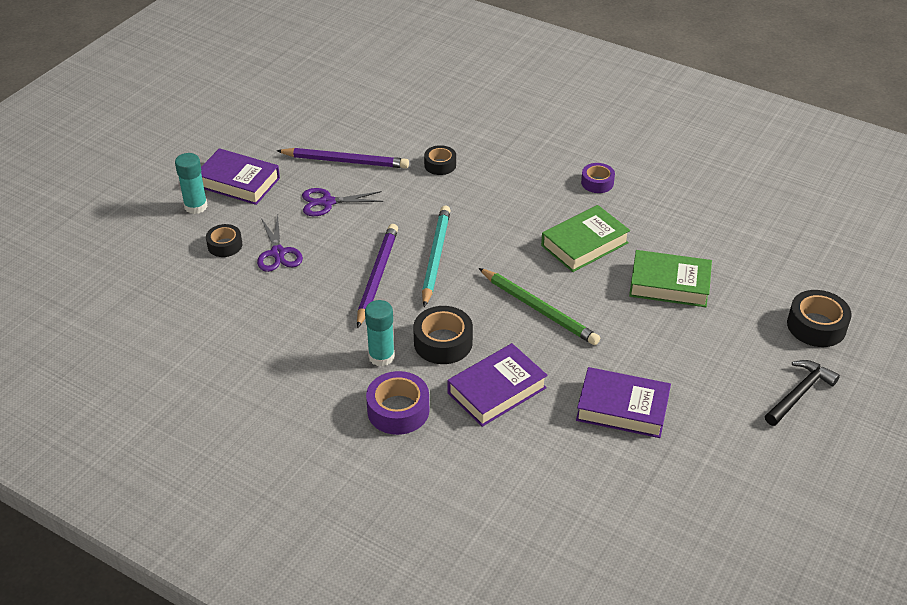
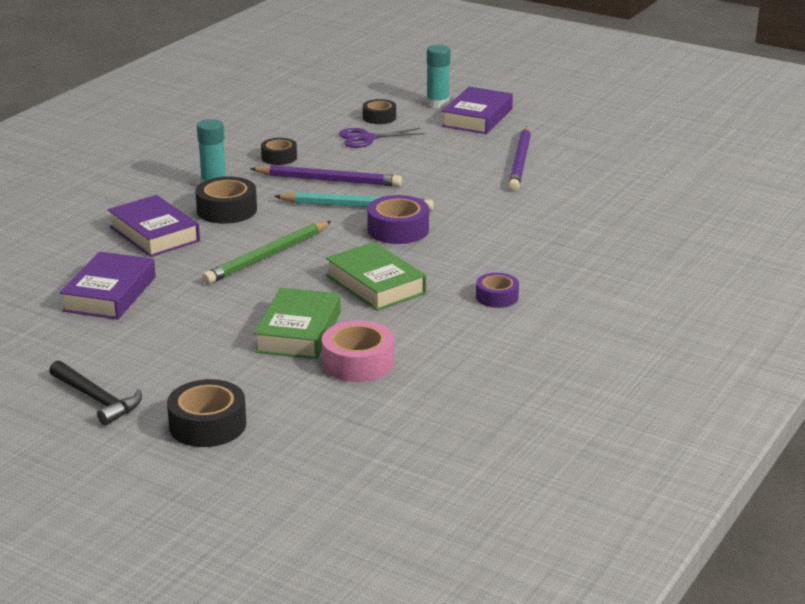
camera: 90 degrees right, 15 degrees down
purple scissors [302,188,383,216] -> none
purple tape [366,371,429,435] -> purple tape moved to [367,195,429,244]
black tape [424,145,456,175] -> black tape moved to [261,138,297,165]
none -> pink tape [322,321,394,382]

